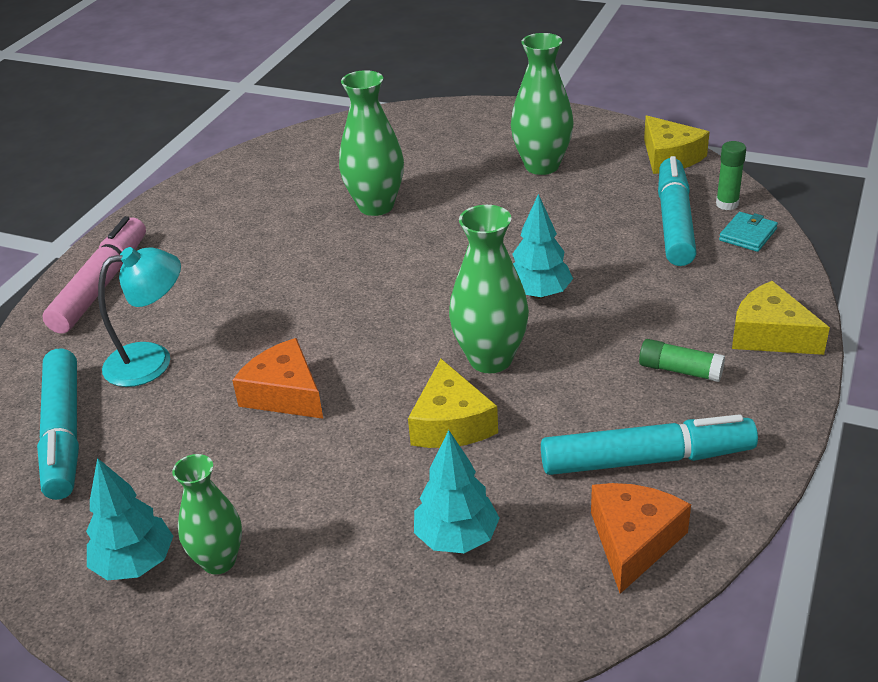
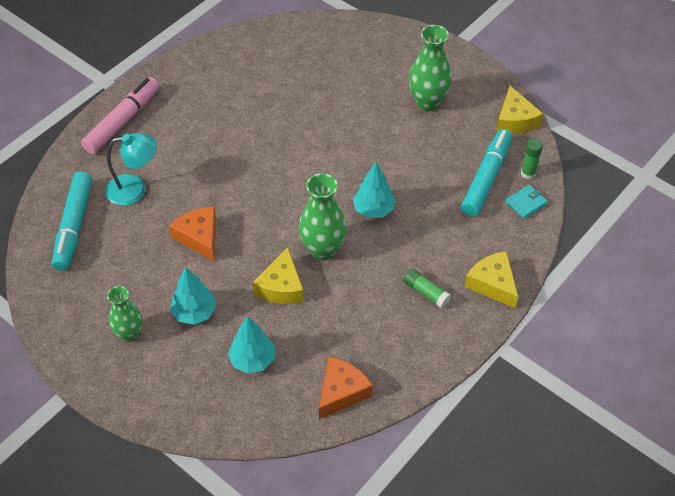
camera: 15 degrees right, 15 degrees up
turquoise tree [86,458,173,580] -> turquoise tree moved to [170,267,216,325]
green vase [339,70,404,216] -> none
turquoise marker [541,414,758,475] -> none

